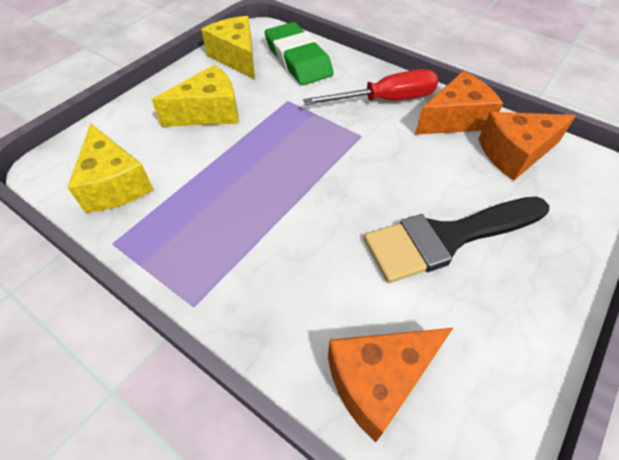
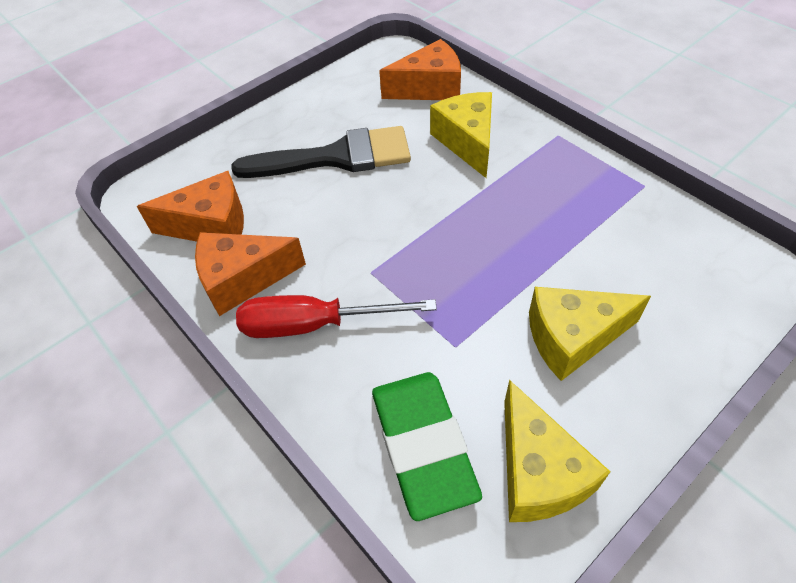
camera: 165 degrees left, 0 degrees up
yellow cheese [67,123,154,213] -> yellow cheese moved to [430,92,492,178]

